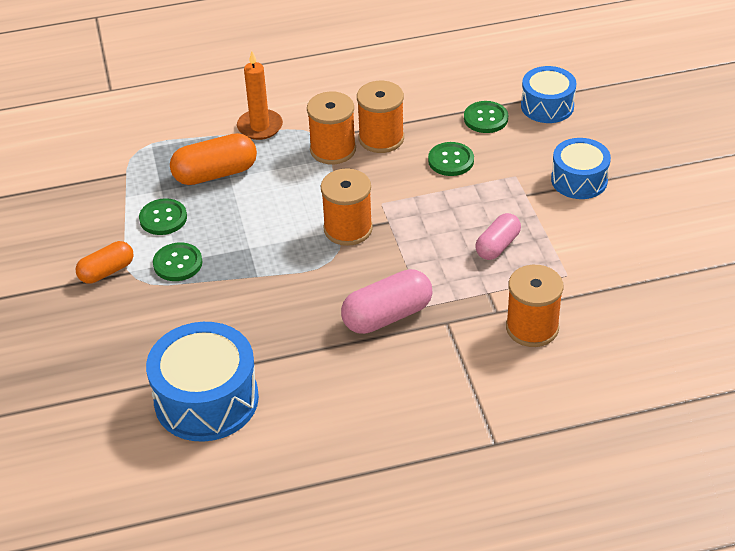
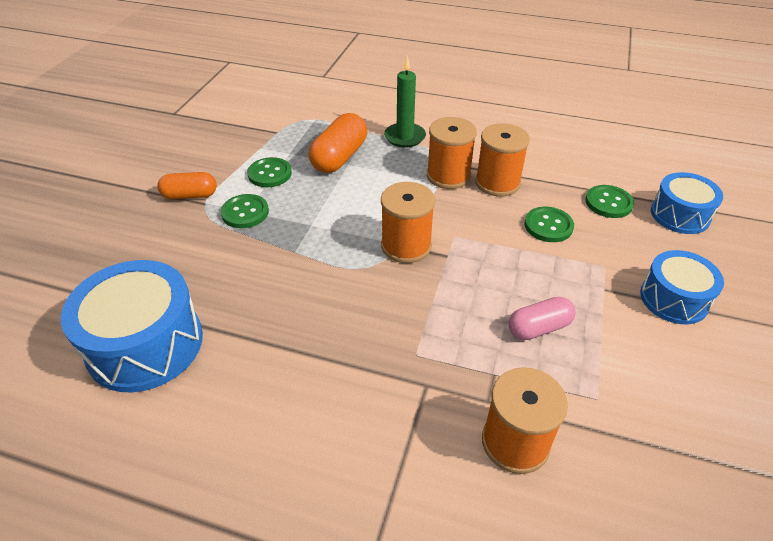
camera: 30 degrees right, 0 degrees up
orange capsule [170,133,257,185] -> orange capsule turned 75 degrees counterclockwise [309,113,367,173]
orange candle [237,51,283,140] -> green candle [384,56,426,148]
pink capsule [341,269,433,334] -> none

